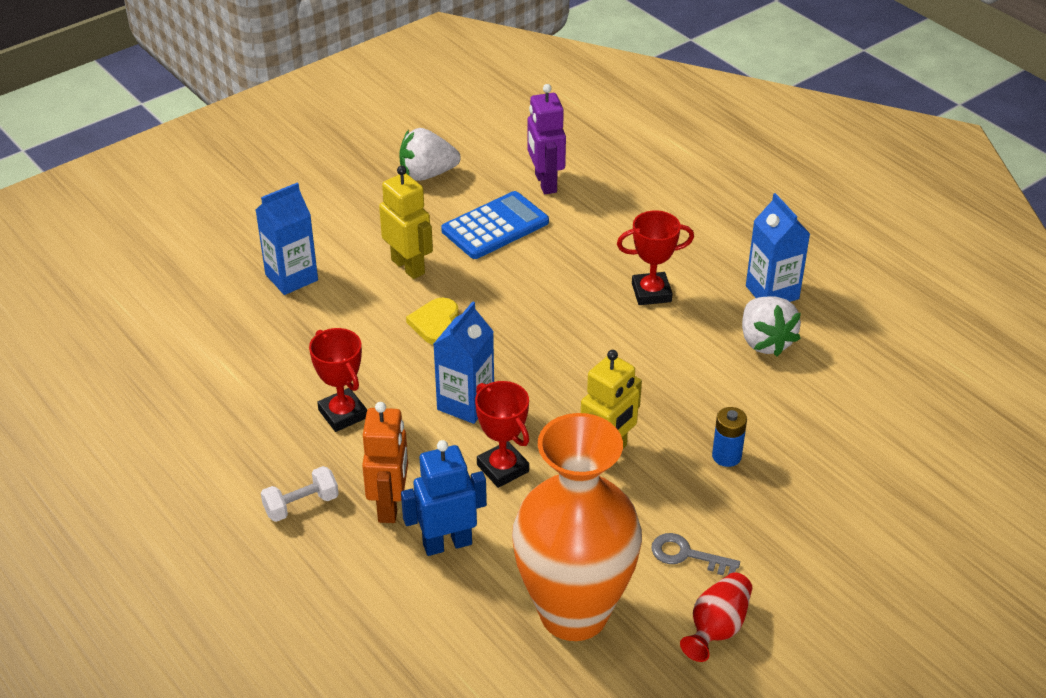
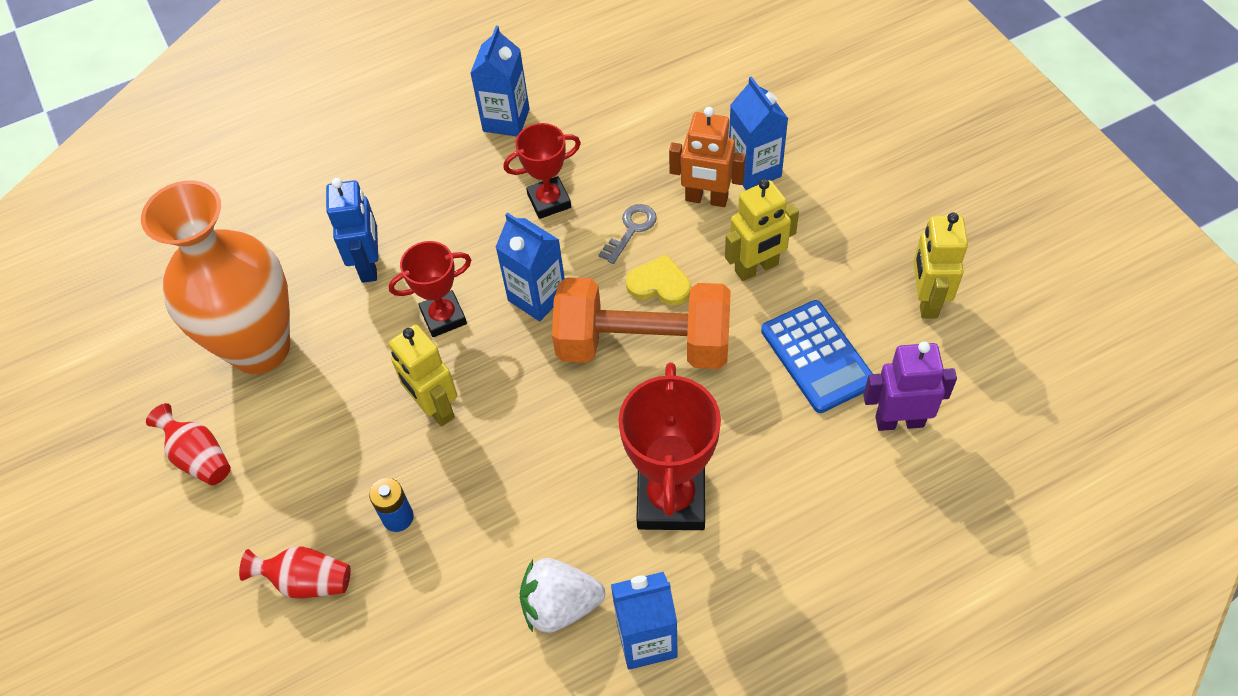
camera: 105 degrees right, 15 degrees up
white dumbbell [261,466,339,522] -> none
orange robot [362,402,408,523] -> orange robot moved to [669,107,746,207]
white strawberry [399,128,461,181] -> yellow robot [913,212,968,318]
red trophy [617,210,694,305] -> red trophy [618,363,721,530], size x1.63
grey key [651,533,740,575] -> grey key moved to [599,204,657,264]
none -> red vase [239,546,351,598]
none -> blue carton [470,26,530,136]
none -> orange dumbbell [552,277,731,369]

